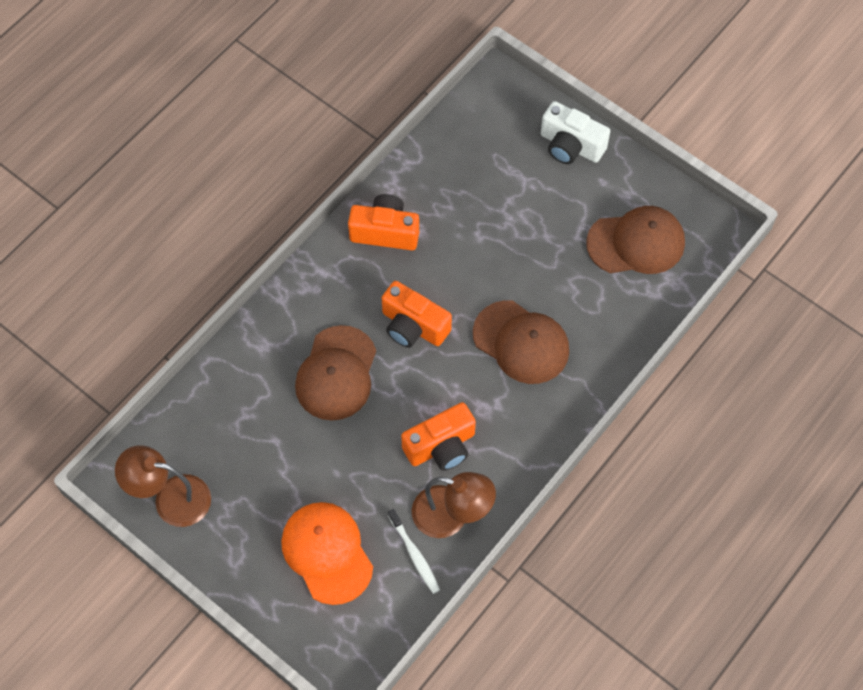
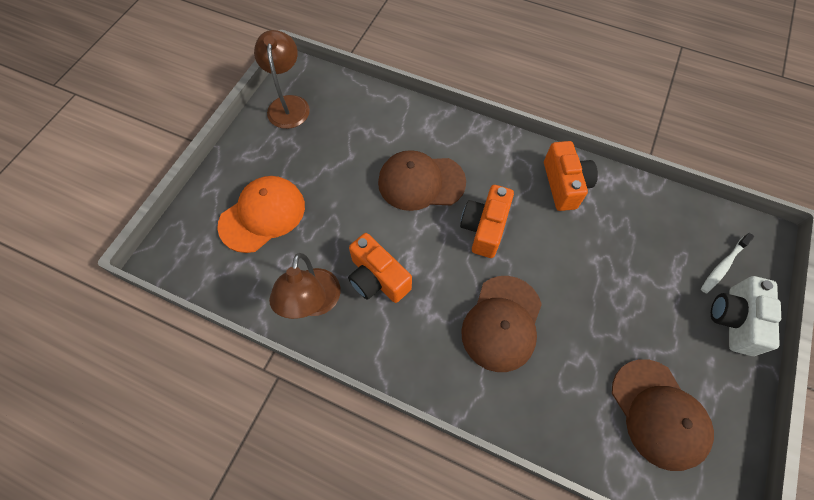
camera: 75 degrees right, 0 degrees up
white toothbrush [388,509,440,594] -> white toothbrush moved to [701,233,754,293]

